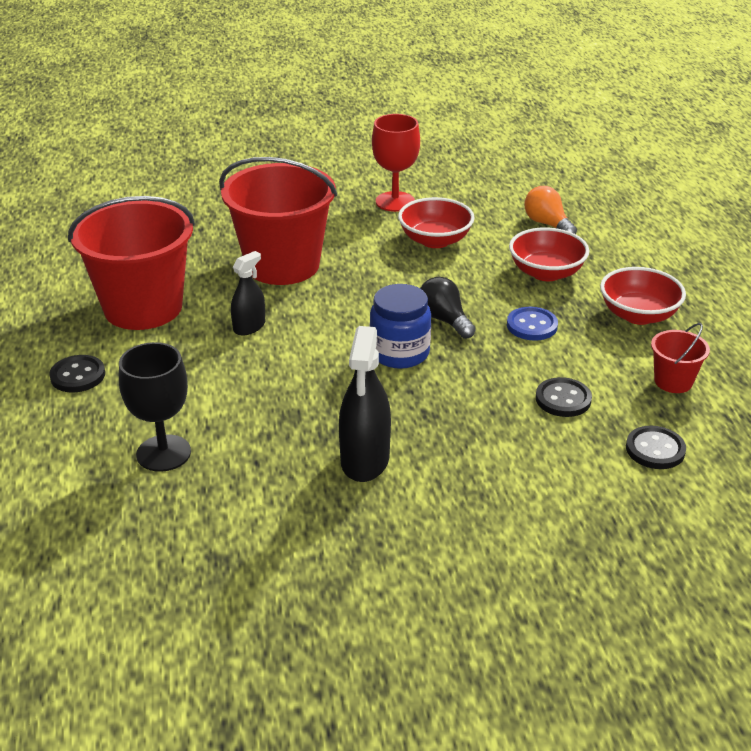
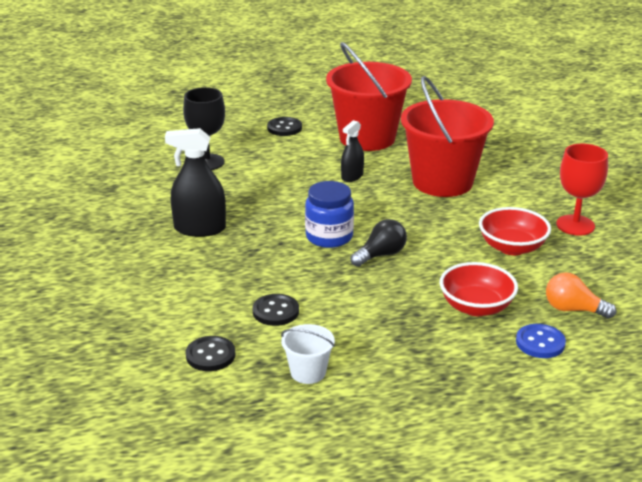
camera: 85 degrees right, 5 degrees down
black spray bottle [231,251,265,335] -> black spray bottle turned 90 degrees clockwise [341,120,364,182]
blue button [507,307,558,341] -> blue button moved to [516,324,566,358]
orange light bulb [524,186,577,234] -> orange light bulb turned 120 degrees counterclockwise [546,272,616,319]
red bowl [600,267,686,325] -> none
red bucket [651,323,710,393] -> white bucket [281,324,335,384]

